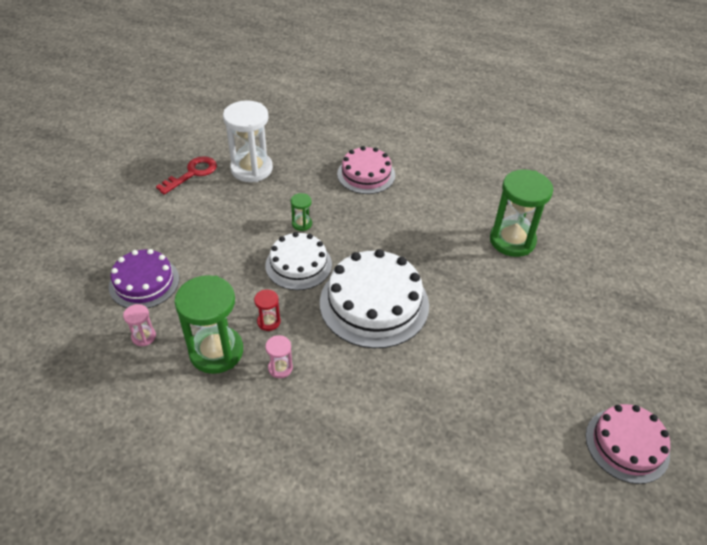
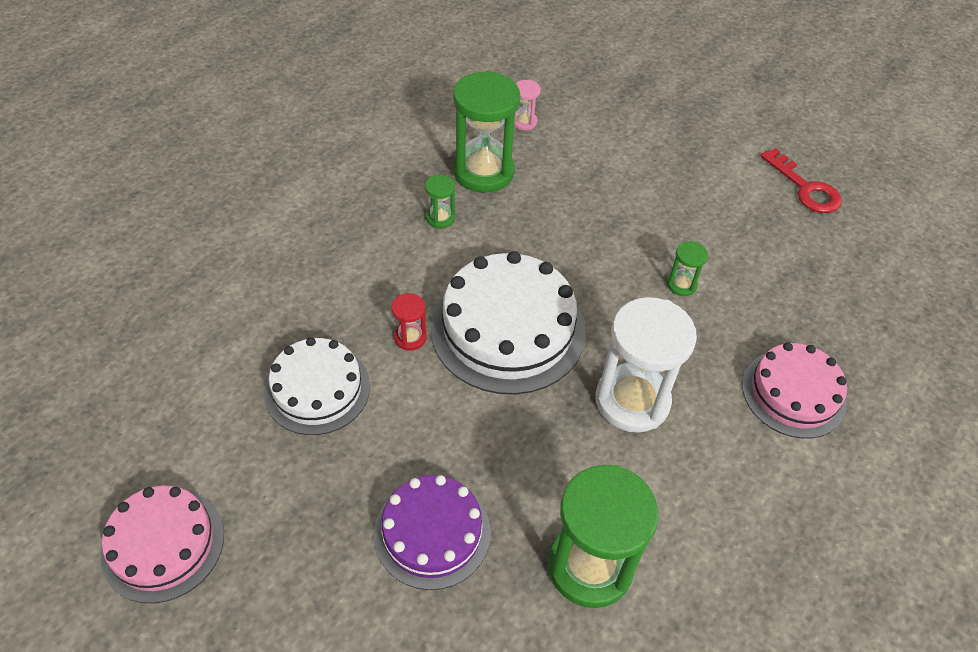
camera: 105 degrees right, 5 degrees up
purple cake [109,249,179,308] -> purple cake moved to [374,475,491,590]
white hourglass [223,100,273,182] -> white hourglass moved to [596,297,697,433]
red hourglass [254,290,280,331] -> red hourglass moved to [392,293,427,351]
white cake [265,232,332,290] -> white cake moved to [264,337,370,435]
pink hourglass [265,335,293,378] -> green hourglass [425,175,455,229]

